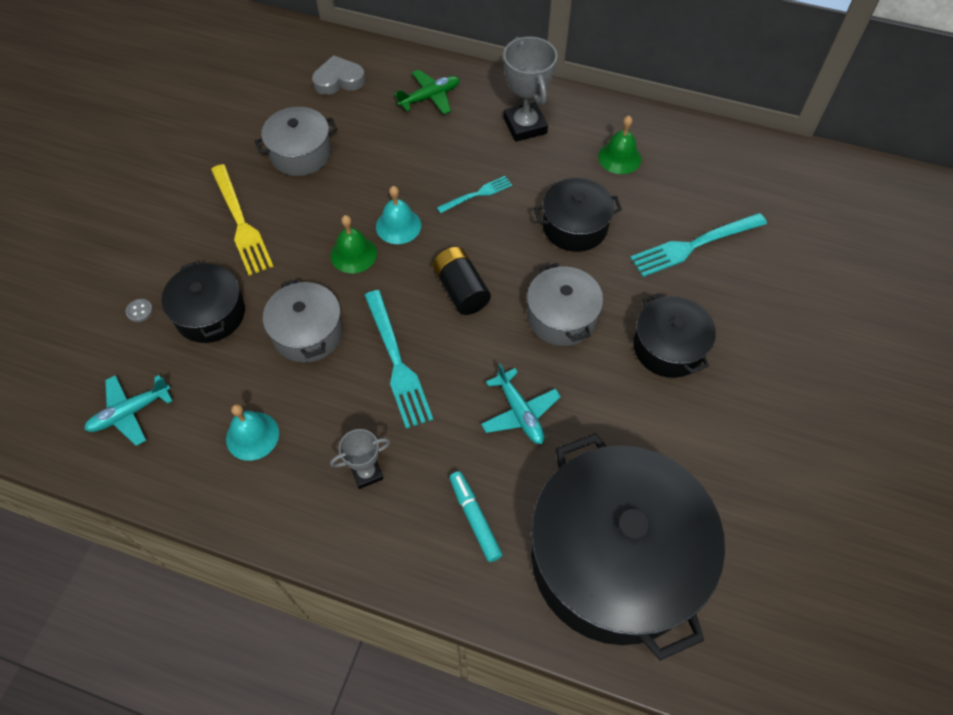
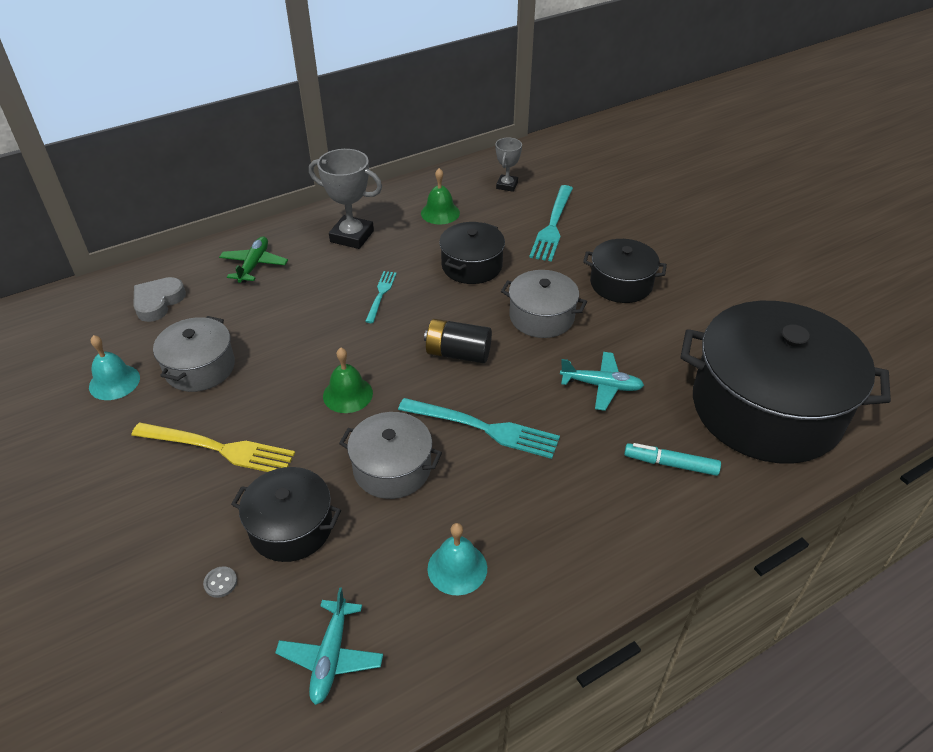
camera: 50 degrees left, 15 degrees down
grey trophy [330,429,390,489] -> grey trophy moved to [495,138,522,192]
turquoise bell [376,186,421,244] -> turquoise bell moved to [89,335,140,400]

